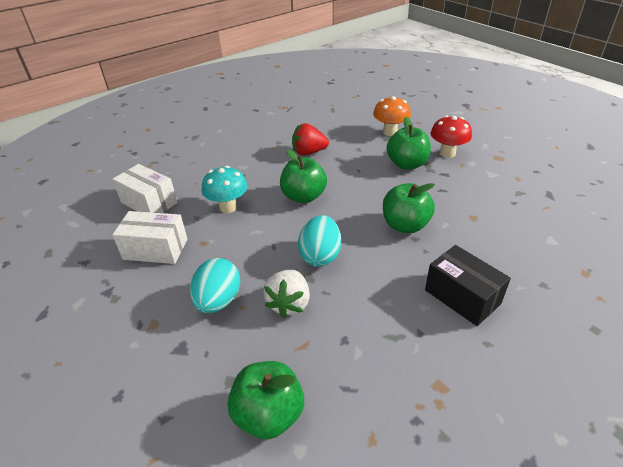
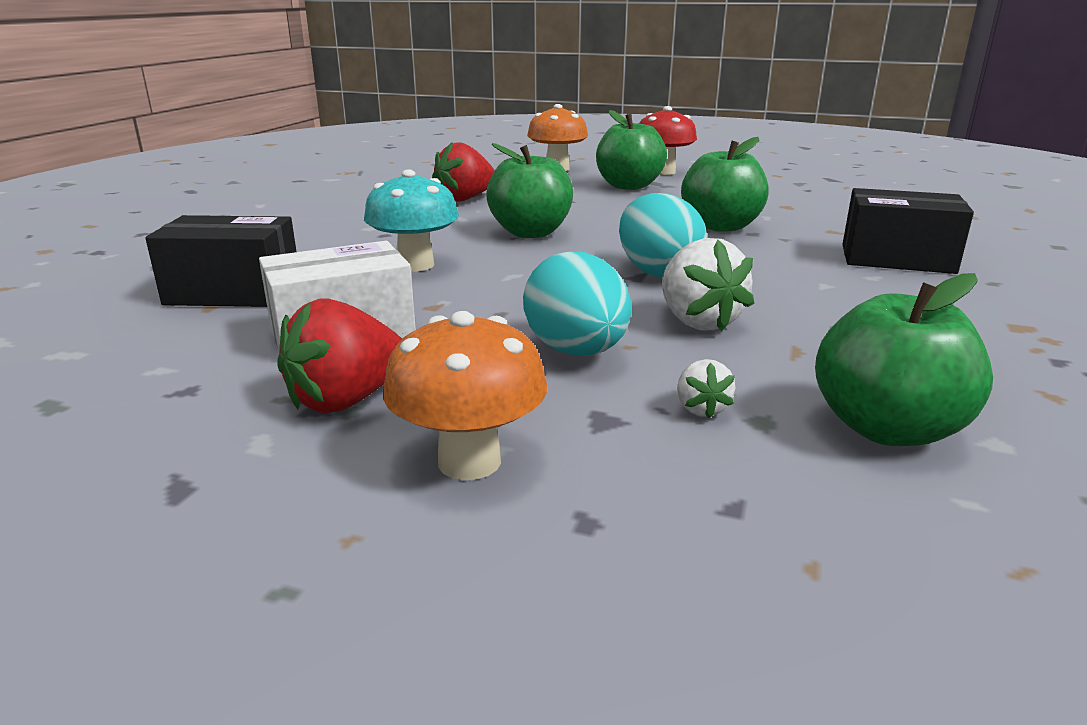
camera: 35 degrees left, 15 degrees down
white box [112,164,178,213] -> black box [145,215,296,307]
none -> red strawberry [278,298,402,413]
none -> orange mushroom [383,311,547,480]
none -> white strawberry [677,359,735,419]

